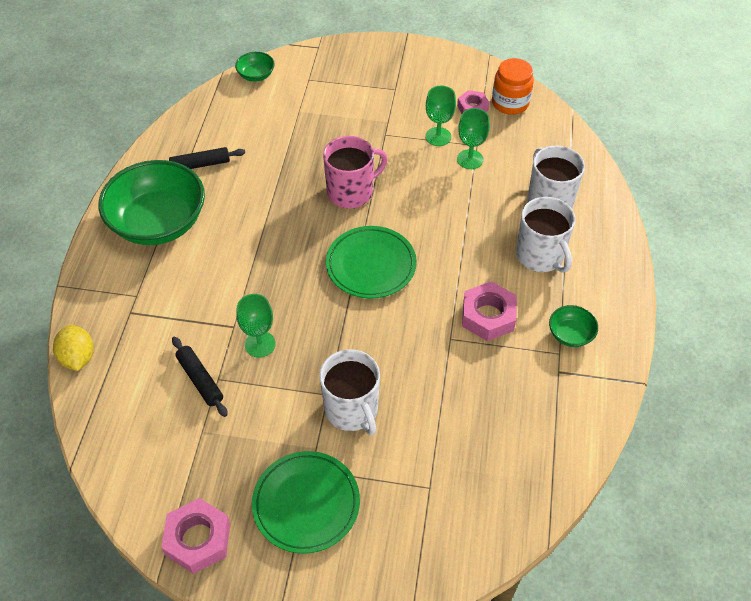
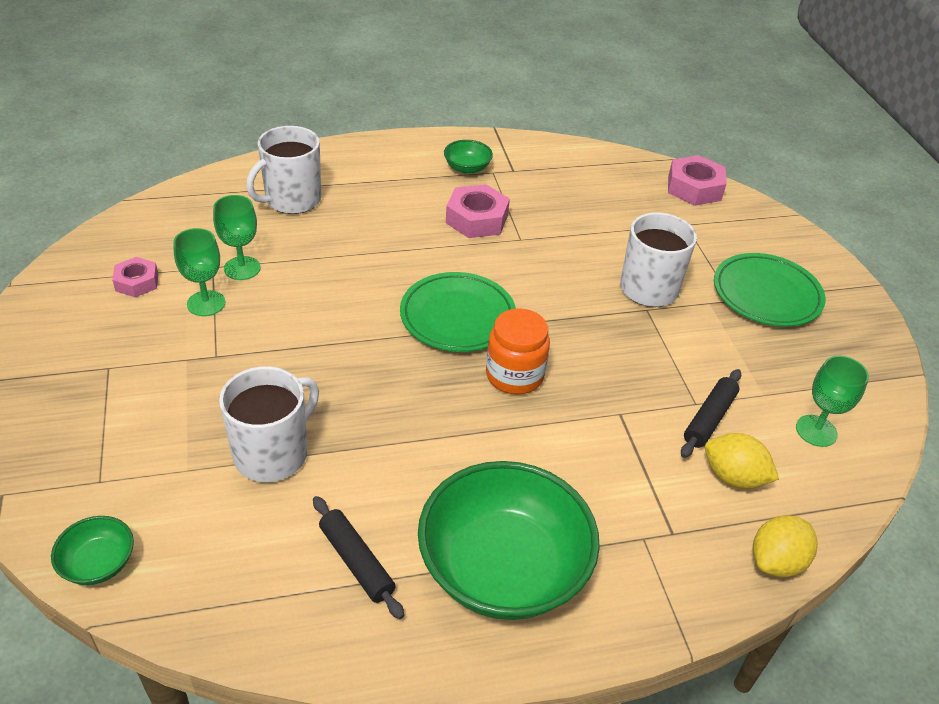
camera: 115 degrees left, 10 degrees down
pink nut [161,498,230,574] -> pink nut moved to [668,155,726,206]
green goblet [236,294,276,358] -> green goblet moved to [796,355,869,447]
pink mug [323,136,387,209] -> none
orange jar [492,58,534,115] -> orange jar moved to [486,308,550,395]
white mug [516,197,575,273] -> white mug moved to [219,366,319,482]
none -> yellow lemon [705,433,779,489]

